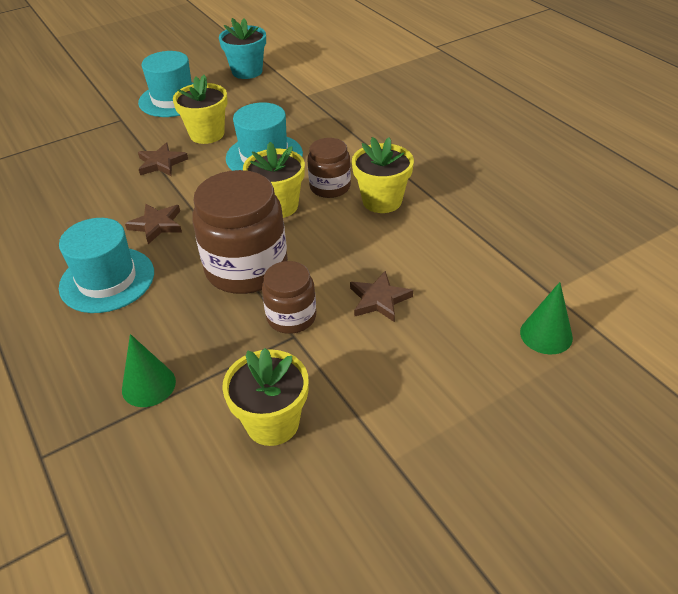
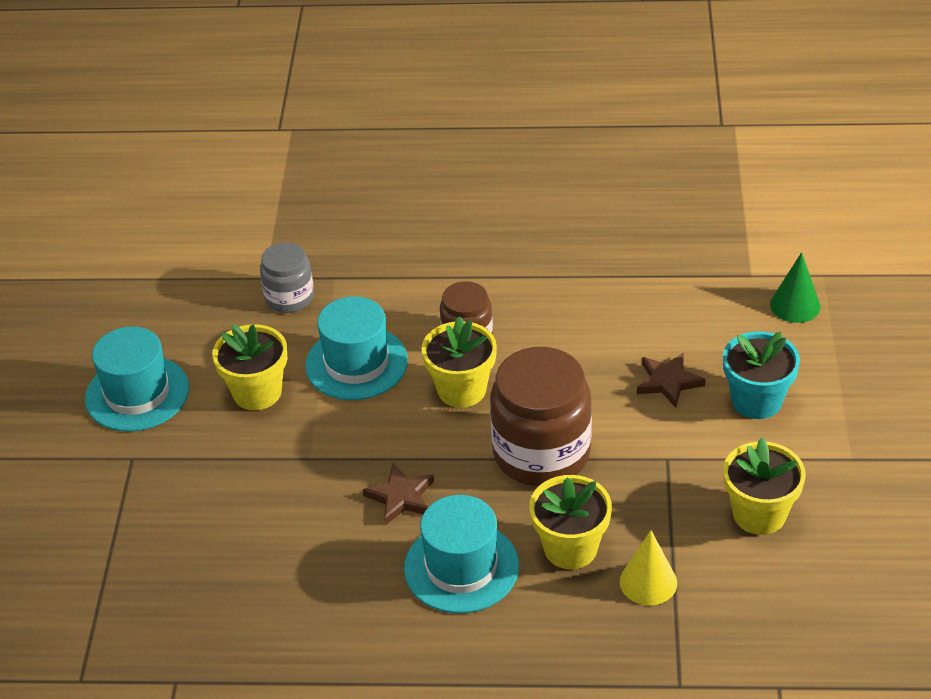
camera: 55 degrees left, 0 degrees up
green cone [122,334,176,407] -> yellow cone [620,530,677,605]
brown star [138,142,188,176] -> none
turquoise flower pot [219,18,266,79] -> turquoise flower pot moved to [723,331,800,419]
brown jar [262,261,316,334] -> none
yellow flower pot [352,137,414,213] -> yellow flower pot moved to [529,475,612,569]
none -> grey jar [260,242,314,313]

